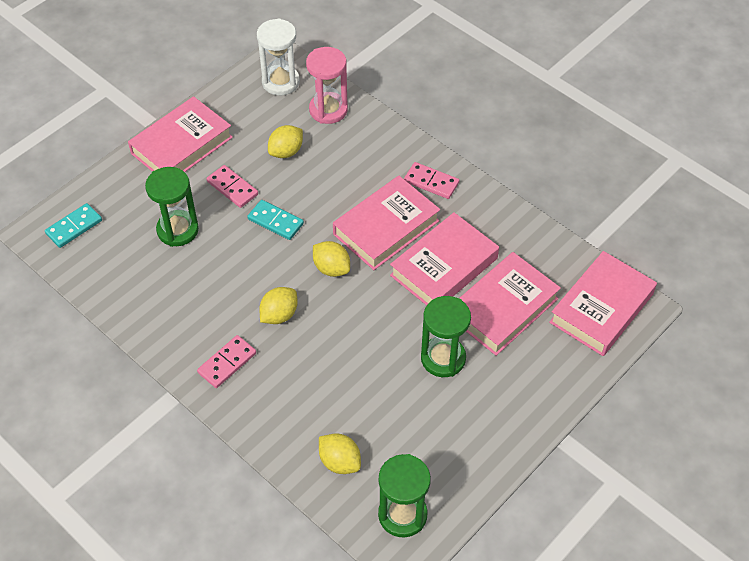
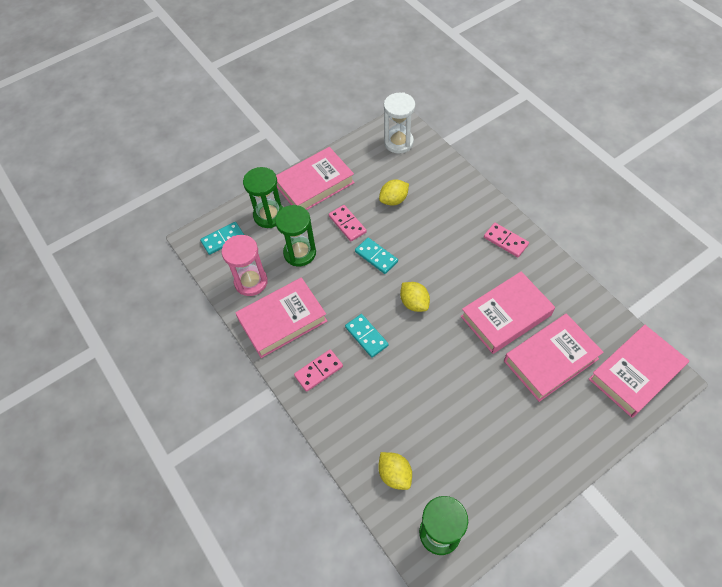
camera: 15 degrees right, 5 degrees up
yellow lemon [259,287,297,324] -> turquoise domino [345,314,389,358]
pink hourglass [306,47,348,124] -> pink hourglass moved to [222,235,268,296]
pink book [333,176,440,270] -> pink book moved to [235,277,327,358]
green hourglass [421,296,471,377] -> green hourglass moved to [243,167,283,228]

